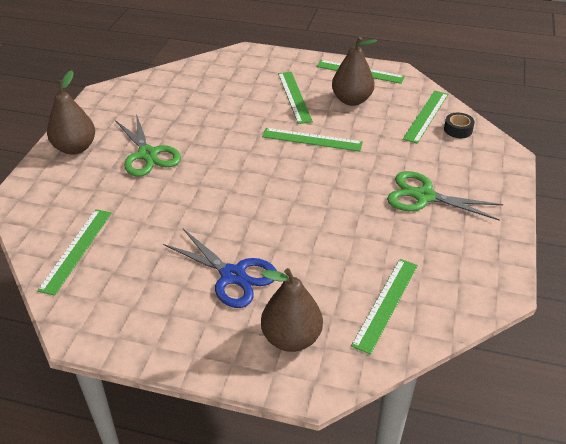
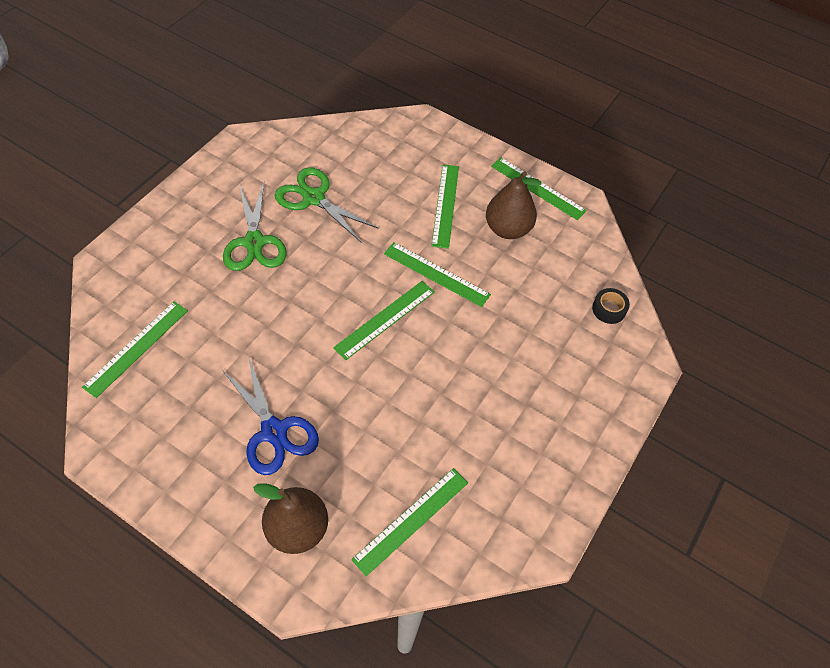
camera: 15 degrees right, 15 degrees up
brown pear [47,70,95,155] -> none
green scissors [387,171,503,221] -> green scissors moved to [274,167,379,242]
green ruler [403,91,448,144] -> green ruler moved to [333,281,434,360]

